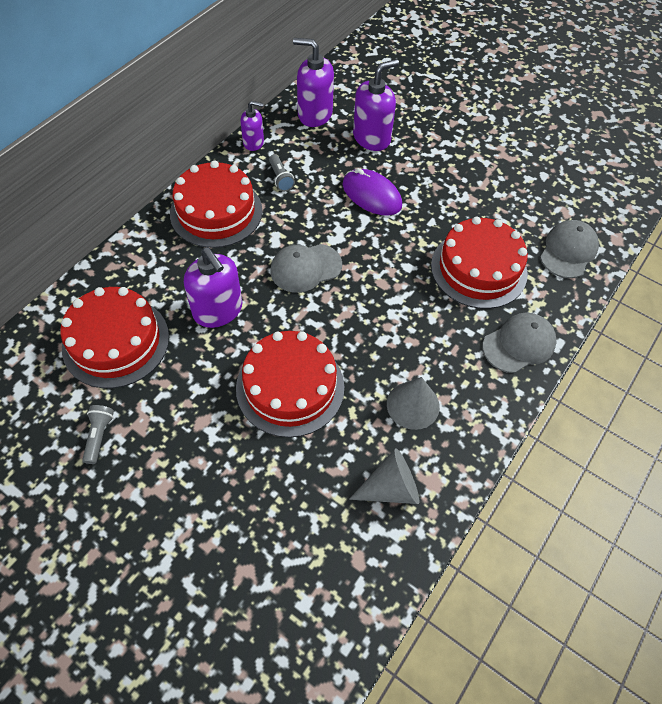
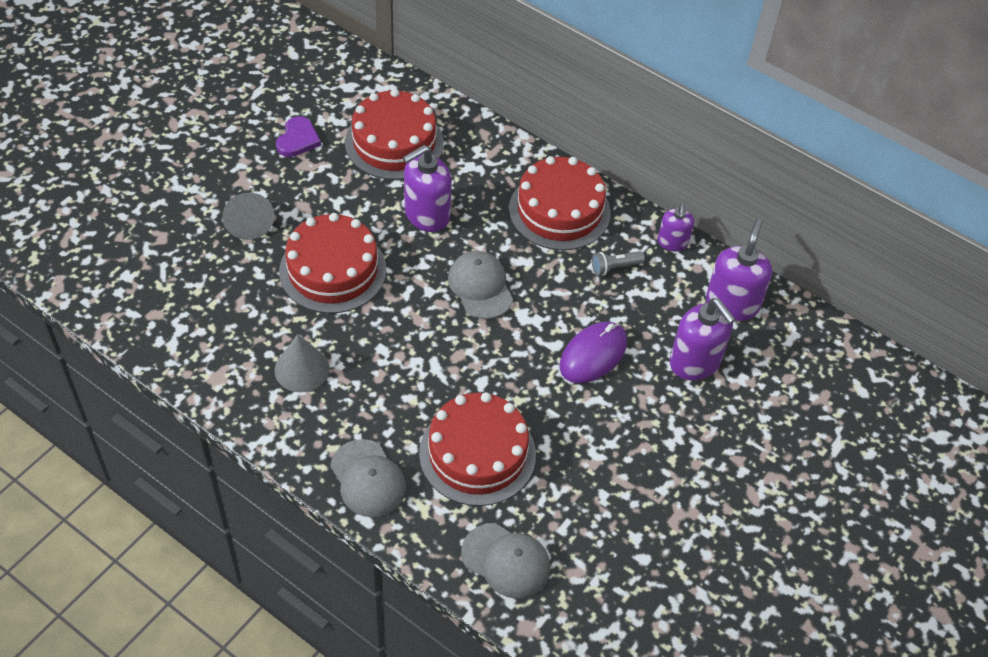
camera: 90 degrees right, 5 degrees down
grey flashlight [82,405,114,464] -> purple heart [276,116,321,157]
grey cone [349,448,419,504] -> grey cone moved to [222,193,275,240]

